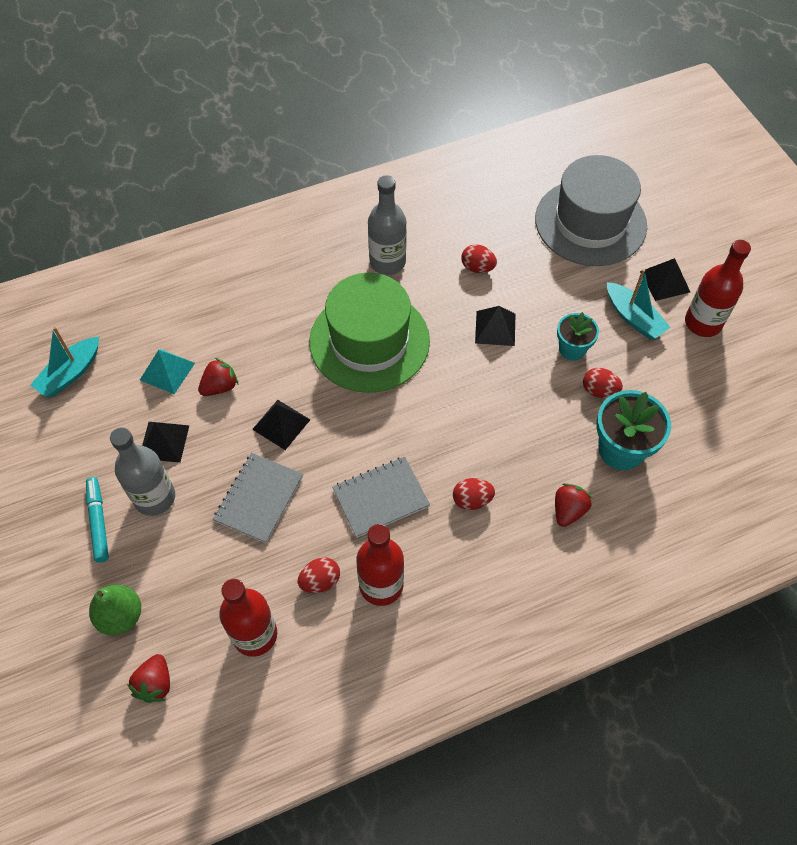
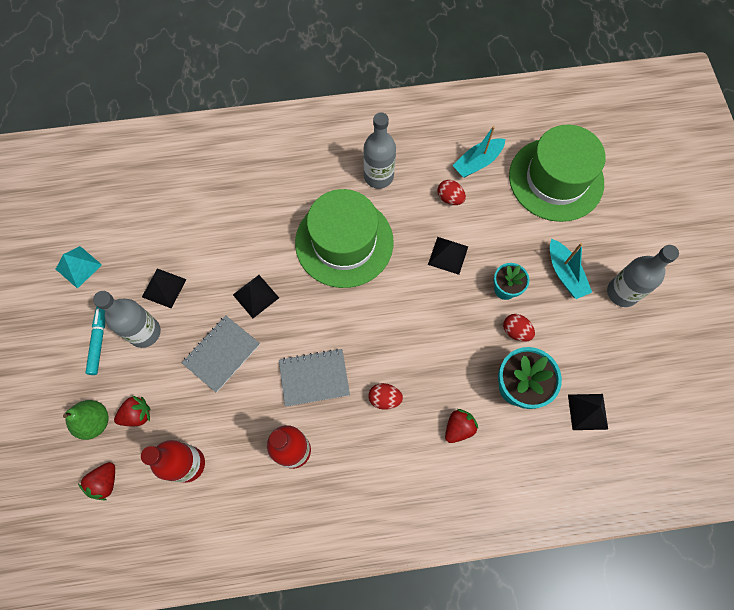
camera: 15 degrees right, 10 degrees up
turquoise boat [30,327,99,397] -> turquoise boat moved to [452,126,505,178]
turquoise pyramid [140,349,195,394] -> turquoise pyramid moved to [56,246,102,289]
red strawberry [198,358,238,396] -> red strawberry moved to [114,396,150,426]
red egg [298,557,340,593] -> none
grey hat [535,155,647,266] -> green hat [509,125,606,222]
black pyramid [640,258,690,301] -> black pyramid moved to [568,394,608,430]
red bottle [685,240,751,337] -> grey bottle [607,245,679,307]

